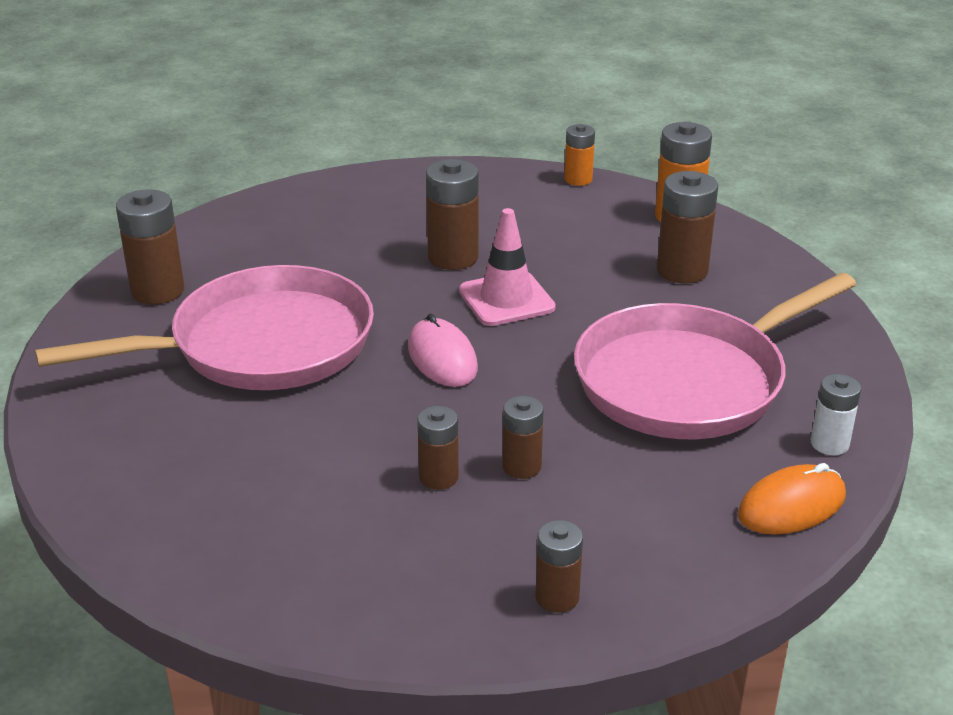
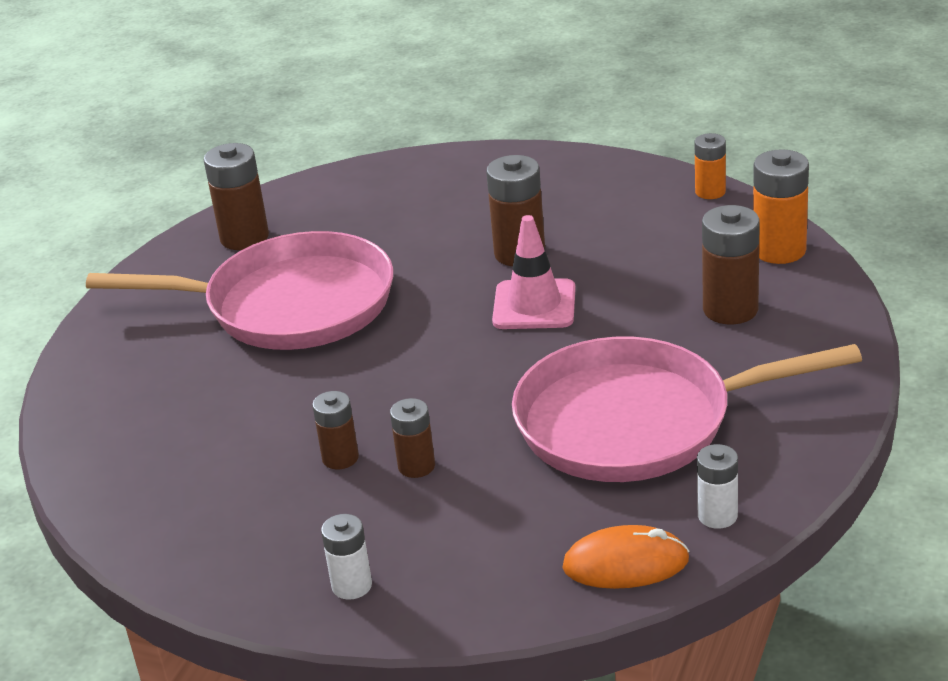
camera: 30 degrees right, 0 degrees up
pink mouse [408,313,478,387] -> none
brown battery [535,520,583,613] -> white battery [321,514,372,600]

